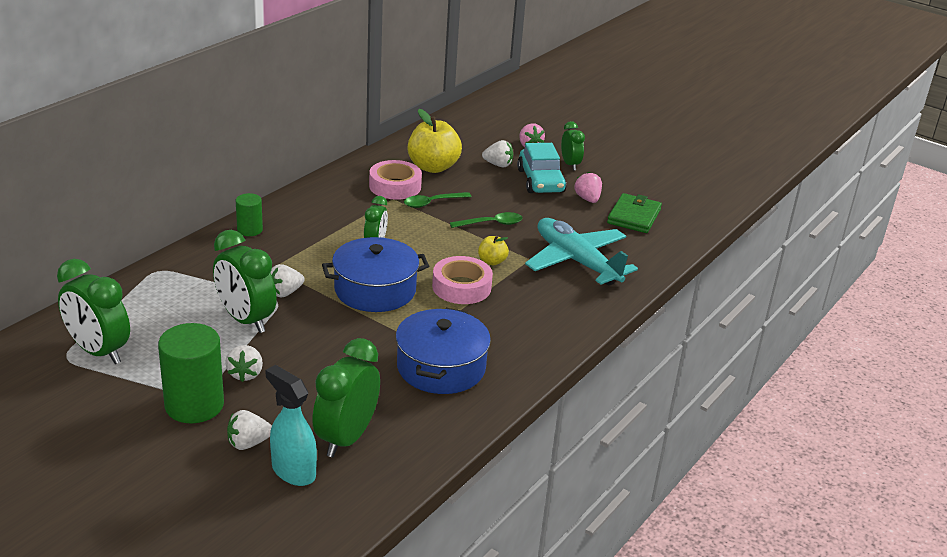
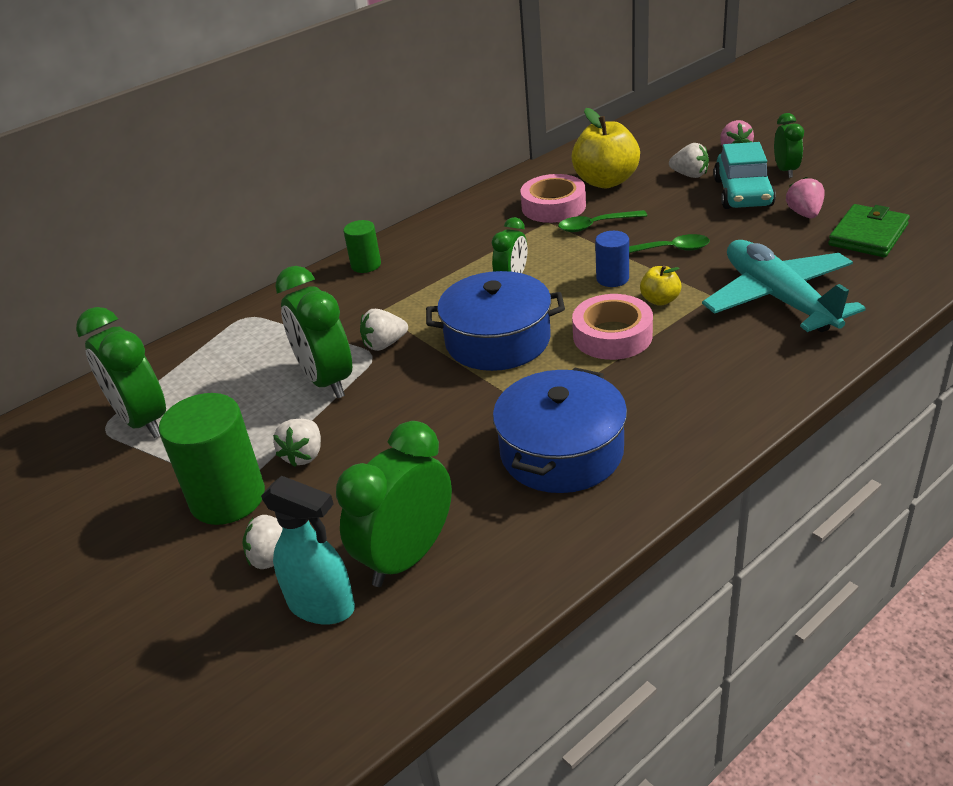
camera: 20 degrees right, 5 degrees up
turquoise spray bottle [265,365,317,486] -> turquoise spray bottle turned 150 degrees clockwise [261,476,355,625]
none -> blue cylinder [595,231,629,287]

